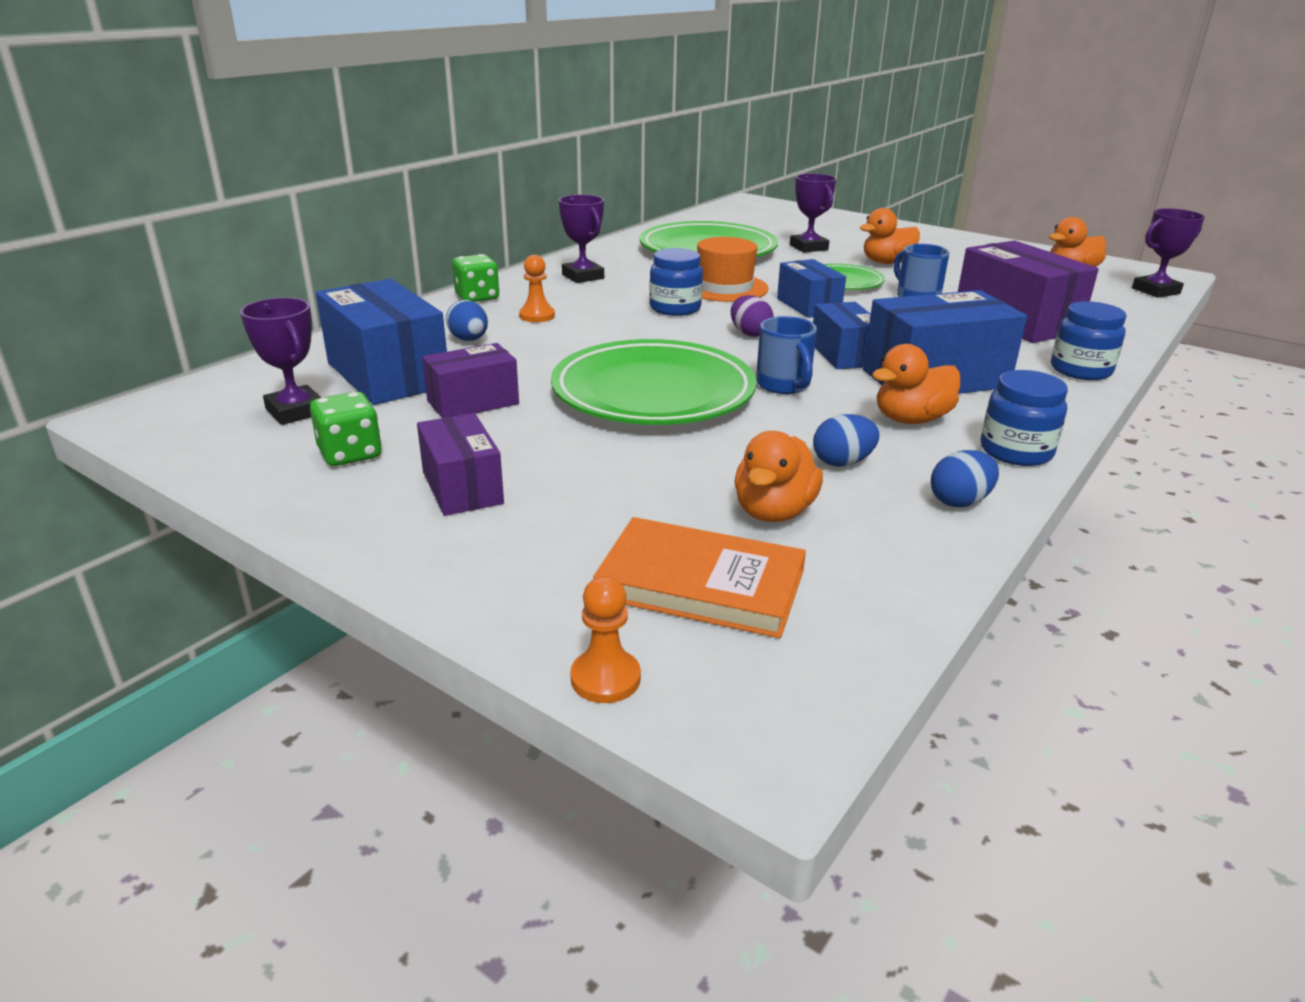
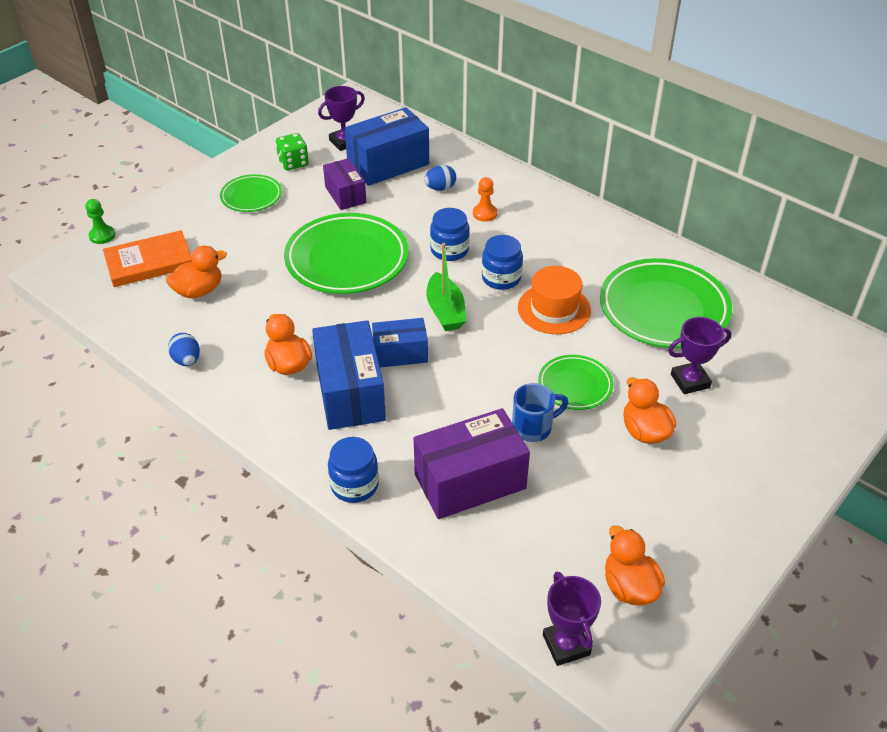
camera: 95 degrees right, 15 degrees up
purple box [417,413,504,516] -> green plate [220,174,282,212]
green dice [452,254,499,302] -> none
purple trophy [559,195,604,283] -> none
orange pawn [570,576,641,703] -> green pawn [85,199,115,244]
orange book [593,517,806,638] -> orange book turned 45 degrees clockwise [103,230,192,287]
purple egg [731,295,774,337] -> green boat [426,243,466,331]
orange duck [735,431,823,522] -> orange duck turned 120 degrees clockwise [166,246,227,298]
blue mug [756,316,817,394] -> none
blue box [777,259,846,318] -> none
blue egg [813,414,879,467] -> none
blue jar [981,370,1068,466] -> blue jar moved to [430,208,470,261]

